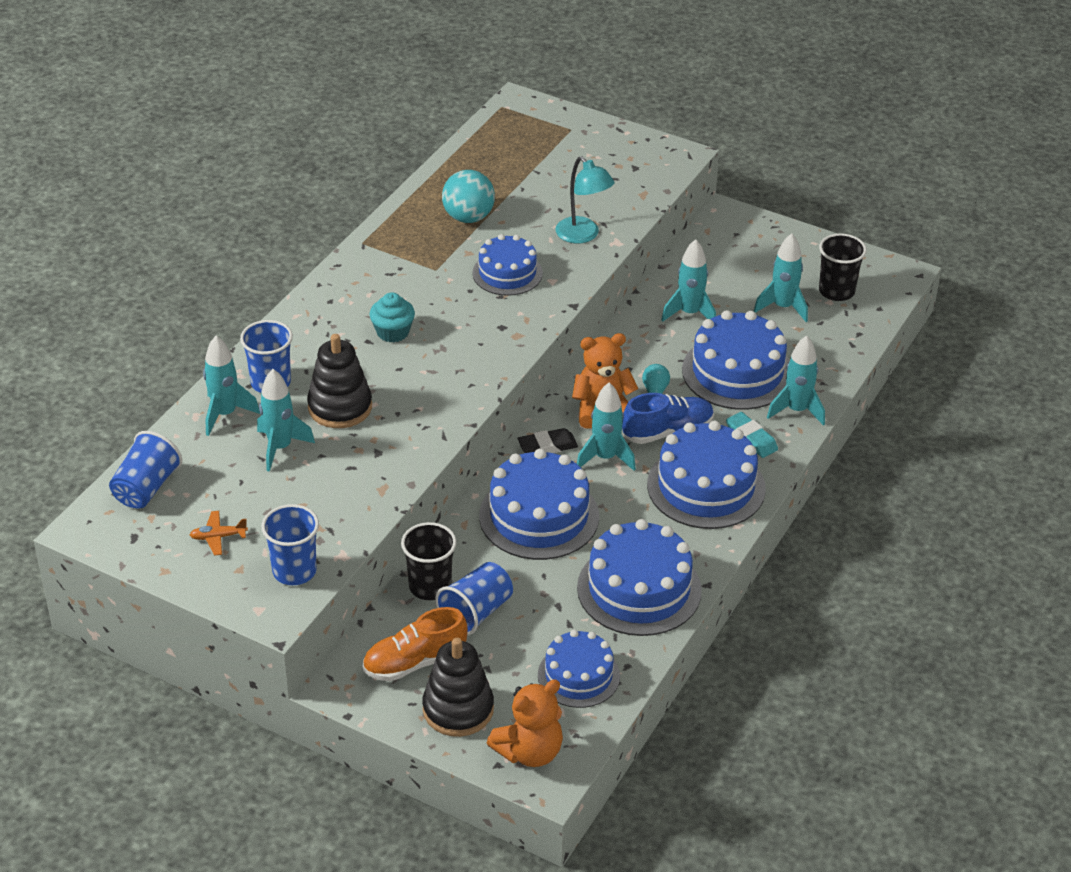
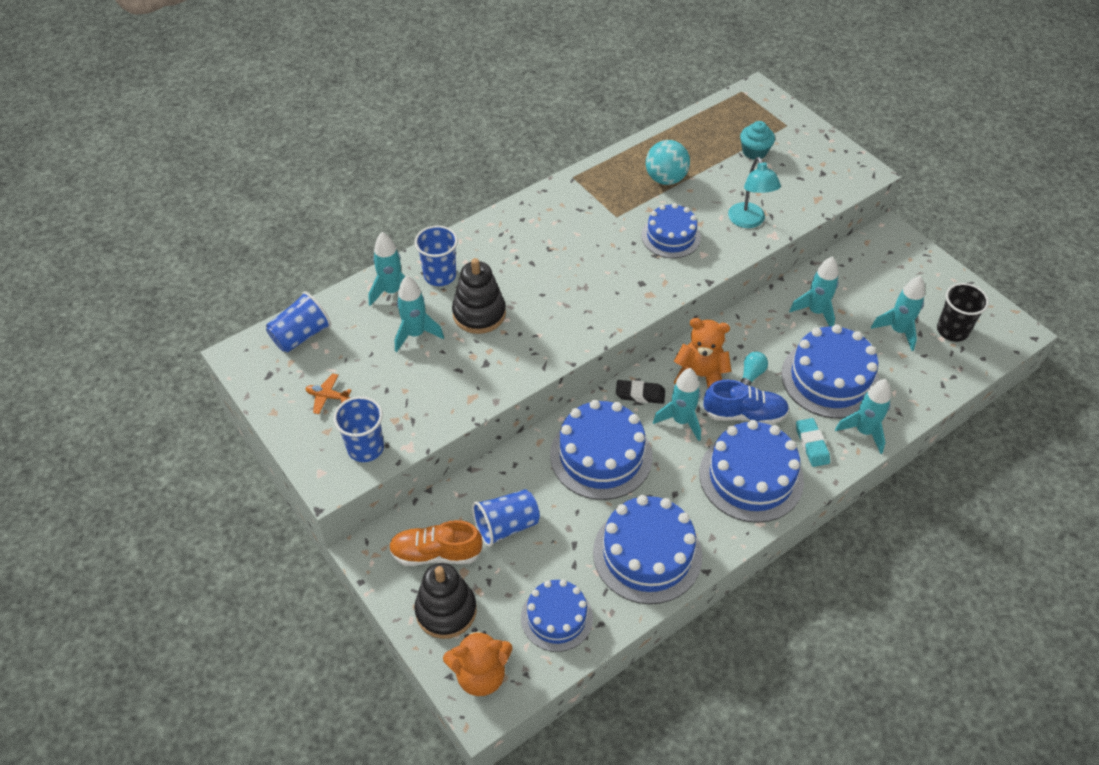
camera: 25 degrees right, 10 degrees up
turquoise cupcake [370,292,415,342] -> turquoise cupcake moved to [740,121,775,160]
black cup [401,522,457,600] -> none

